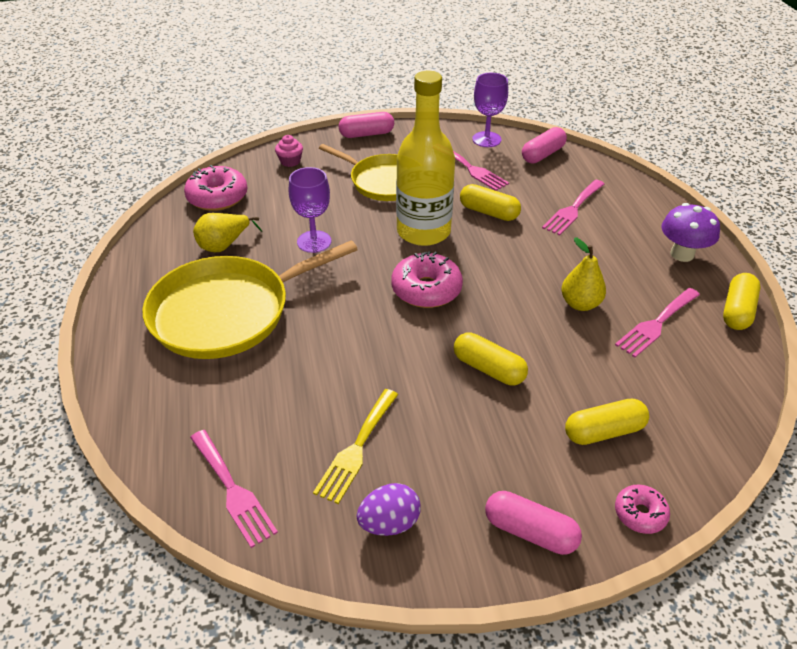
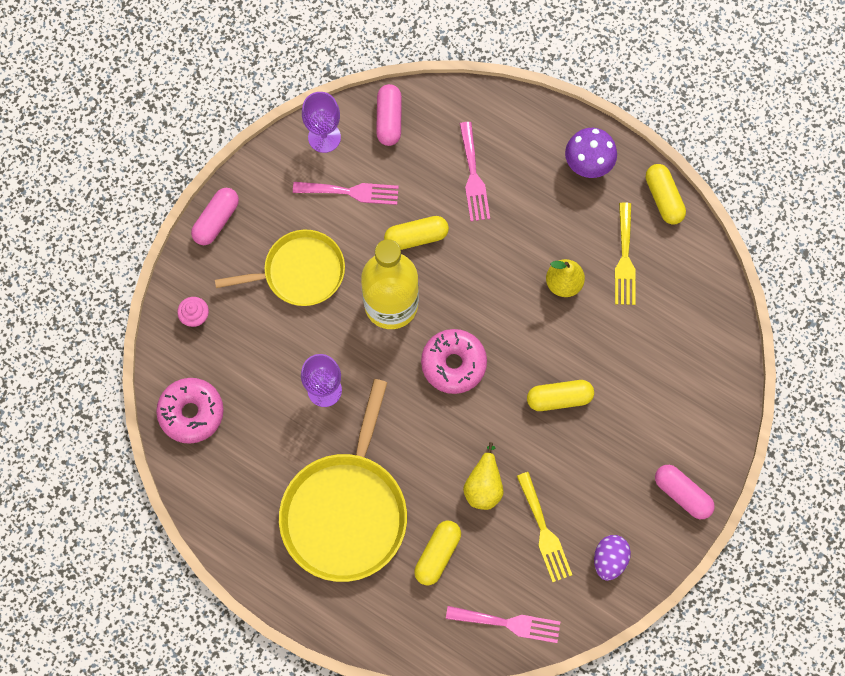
camera: 45 degrees left, 30 degrees up
yellow pear [193,213,262,252] -> yellow pear moved to [463,442,504,510]
pink capsule [485,491,582,555] -> pink capsule turned 60 degrees clockwise [655,465,715,519]
yellow capsule [565,399,649,445] -> yellow capsule moved to [414,521,461,585]
pink fork [615,288,700,357] -> yellow fork [615,202,636,305]
pink donut [615,485,670,534] -> none

